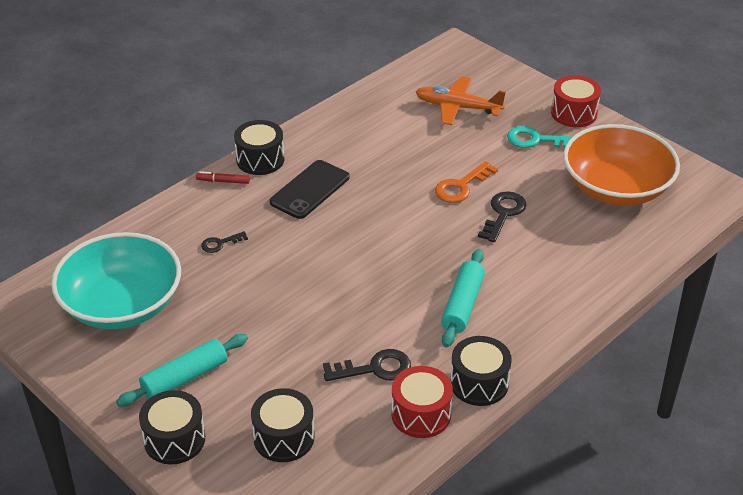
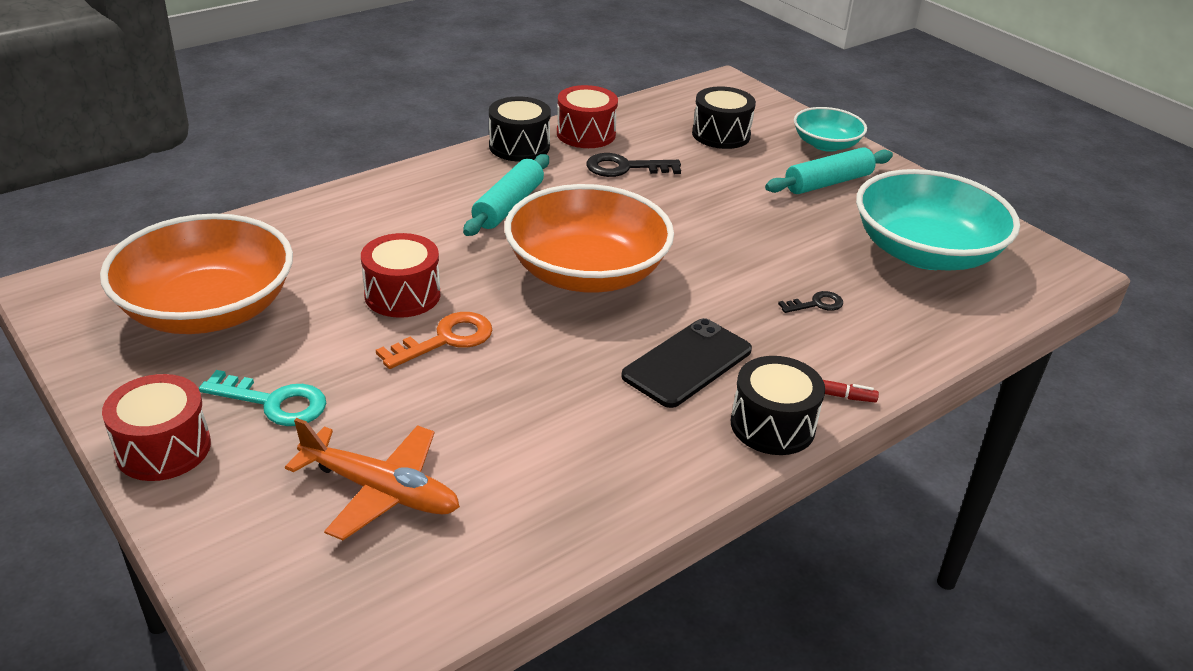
camera: 175 degrees left, 5 degrees down
black drum [139,390,205,464] -> turquoise bowl [794,107,867,152]
black key [478,191,526,242] -> red drum [361,233,440,318]
none -> orange bowl [504,184,674,293]

